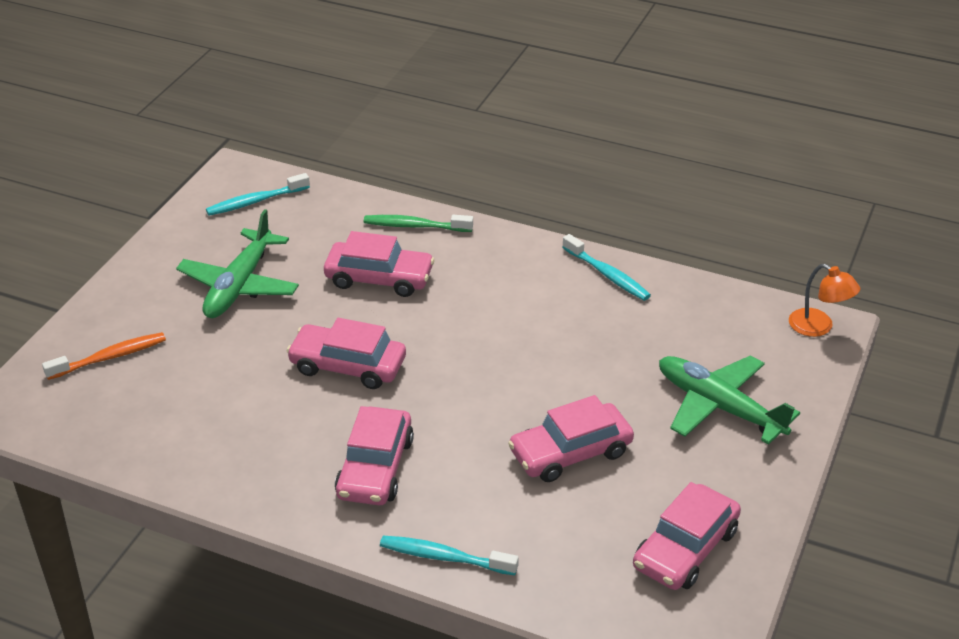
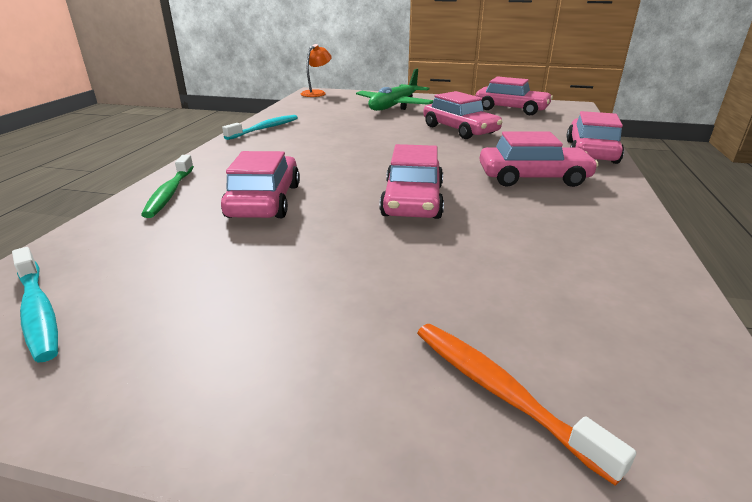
camera: 100 degrees left, 10 degrees down
green plane [176,209,299,318] -> none
turquoise toothbrush [380,536,519,575] -> pink car [566,111,624,164]

